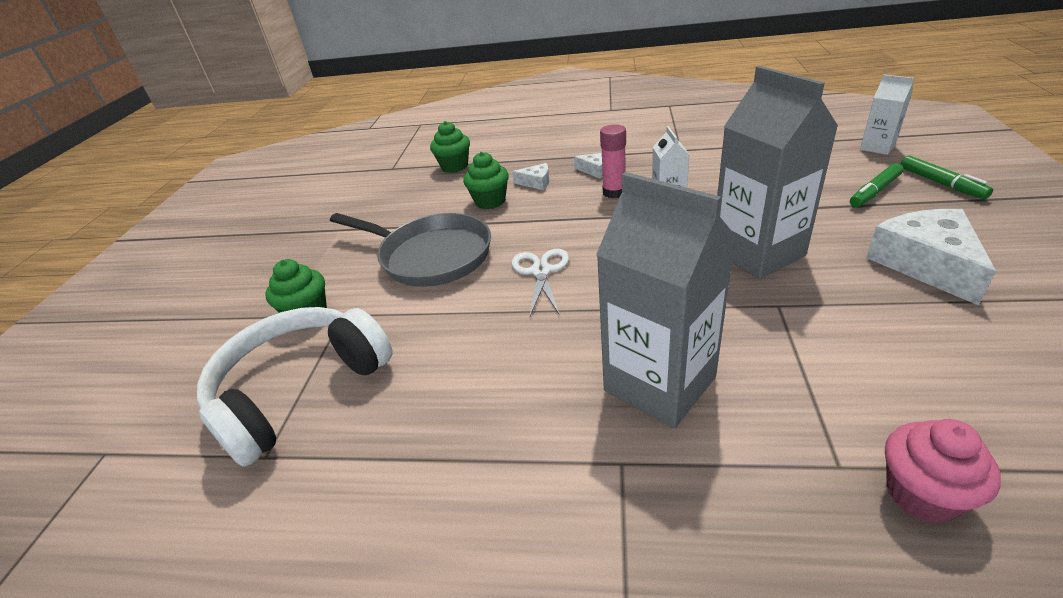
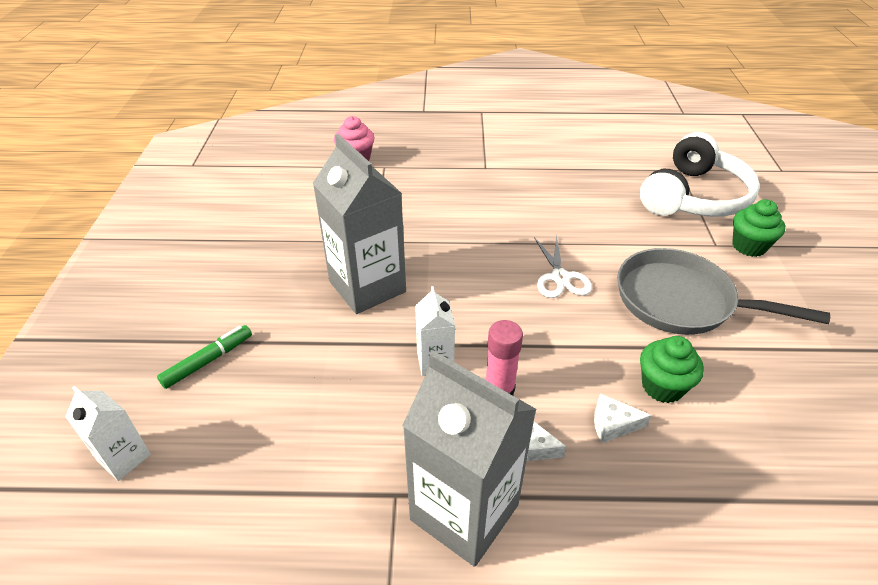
camera: 170 degrees right, 5 degrees up
green cupcake [430,121,470,173] -> none
grey carton [596,172,736,428] -> grey carton moved to [402,351,537,567]
white cheese [866,209,996,306] -> none
green marker [900,156,993,199] -> none

